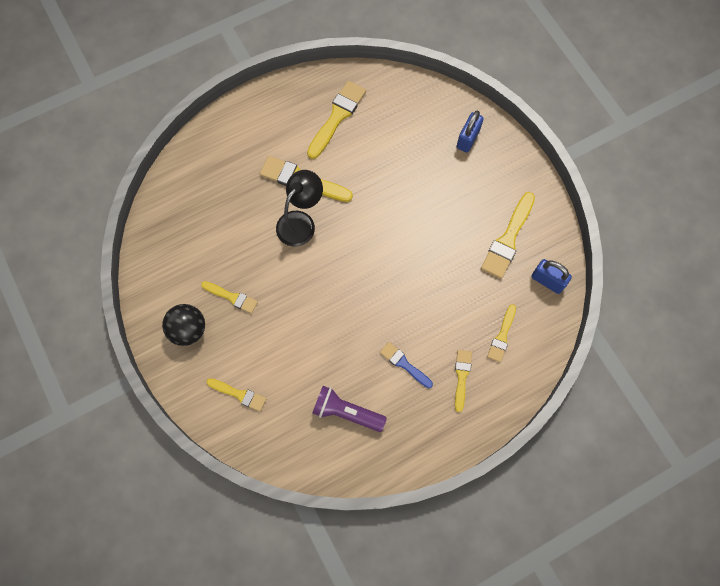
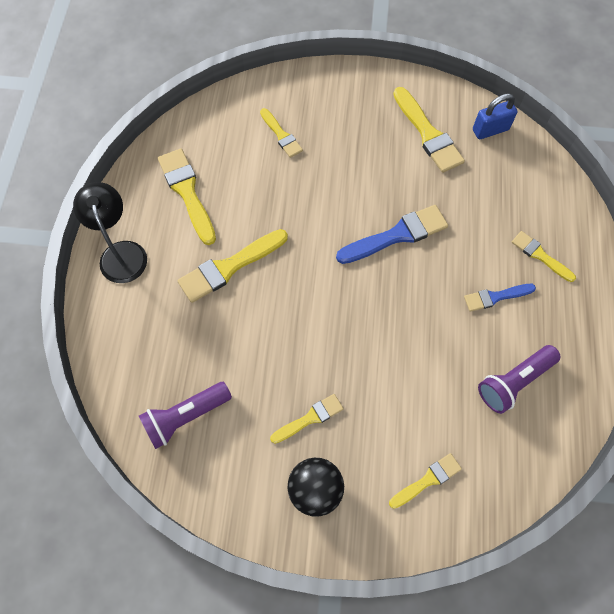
camera: 55 degrees left, 5 degrees down
black lamp [276,170,323,247] -> black lamp moved to [73,182,147,283]
blue padlock [457,111,484,153] -> none
yellow brush [487,304,516,362] -> yellow brush moved to [260,108,303,158]
none -> purple flashlight [139,382,232,449]
none -> blue brush [336,205,448,264]

